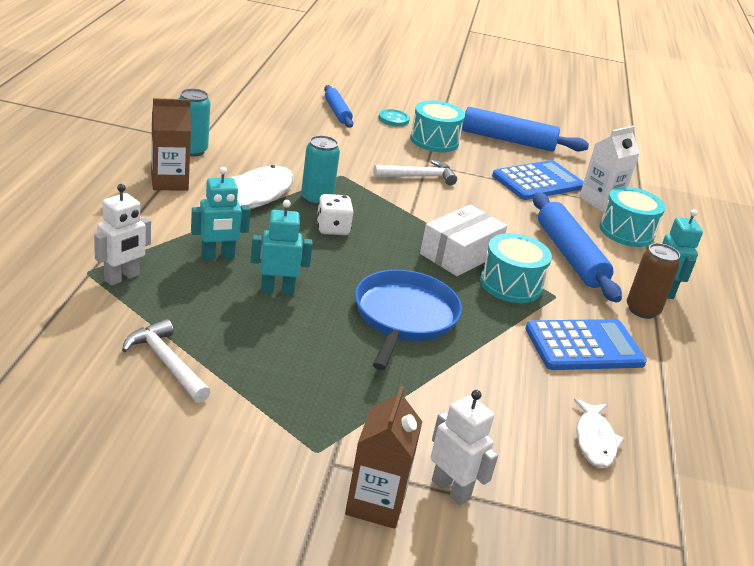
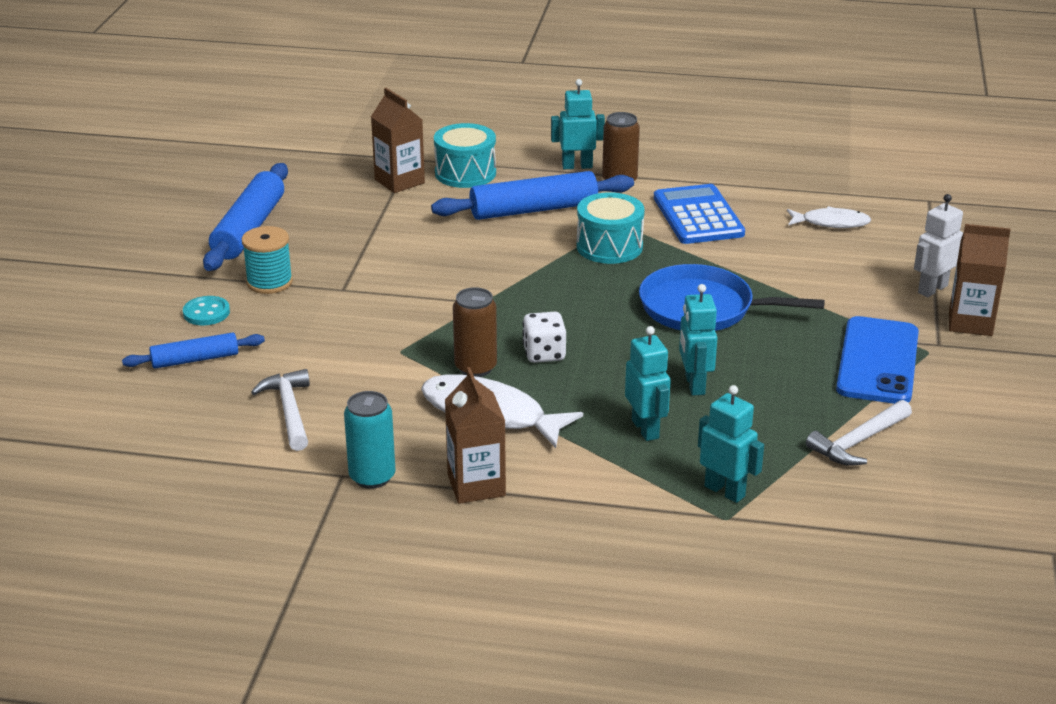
camera: 85 degrees left, 0 degrees up
white robot [94,184,151,286] -> turquoise robot [698,385,764,503]
turquoise can [301,135,340,206] -> brown can [453,287,497,377]
white hammer [373,160,457,186] -> white hammer moved to [251,369,310,451]
turquoise drum [410,101,465,152] -> turquoise spool [242,226,293,294]
white box [420,205,507,276] -> none
blue calculator [492,160,584,200] -> none
white carton [579,126,640,212] -> brown carton [371,88,425,193]
none -> blue phone [836,316,919,404]

